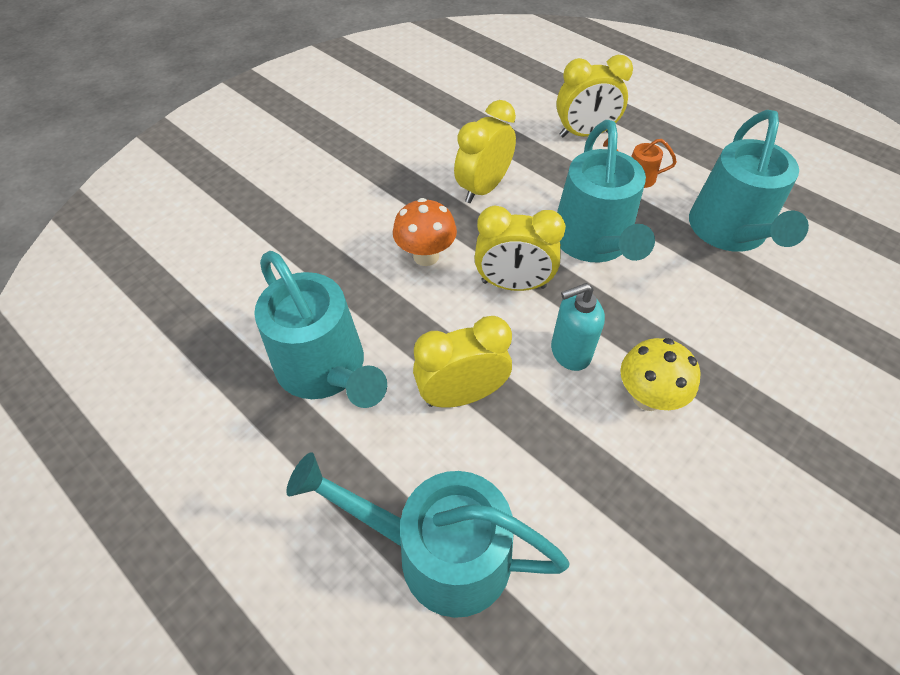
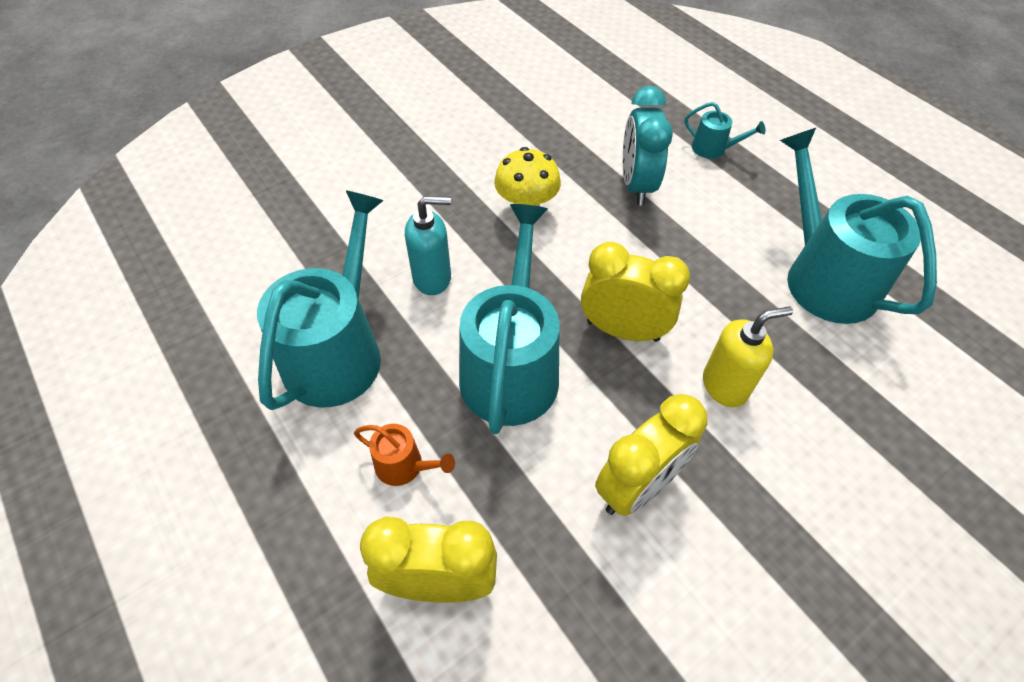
camera: 170 degrees left, 0 degrees up
turquoise watering can [286,452,569,618] -> turquoise watering can [685,102,766,159], size x0.44
orange mushroom [393,198,457,266] -> yellow soap dispenser [703,306,793,407]
yellow clock [413,316,512,408] -> none
turquoise soap dispenser [551,283,605,371] -> turquoise soap dispenser moved to [405,196,451,295]
none -> turquoise clock [623,86,673,205]

